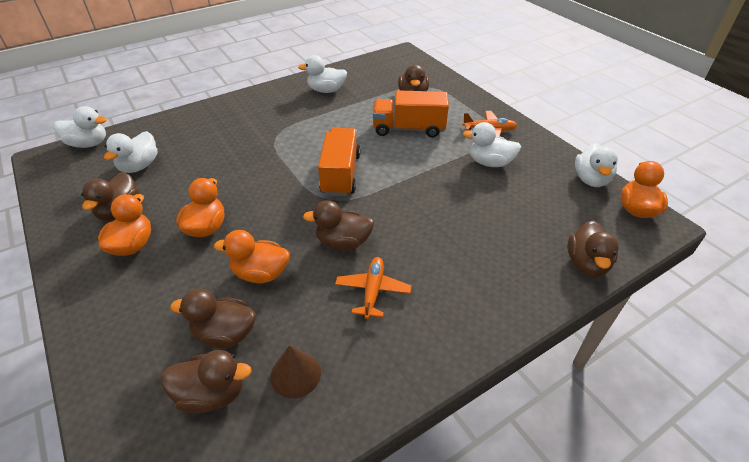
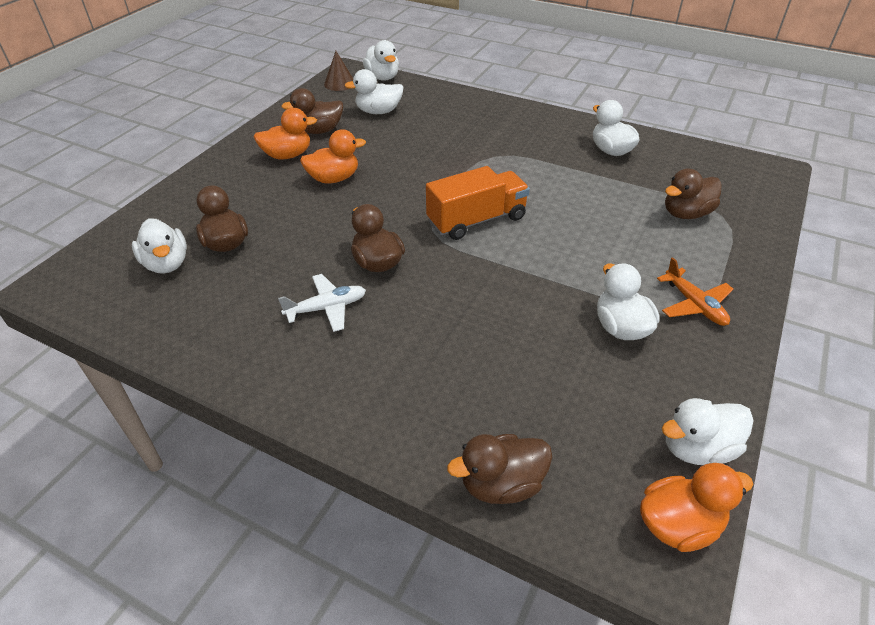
camera: 60 degrees right, 0 degrees up
brown duck [161,350,252,413] -> white duck [132,218,187,274]
orange duck [214,230,290,283] -> none
brown cone [270,345,321,398] -> brown cone moved to [324,51,353,91]
orange plane [335,257,412,319] -> white plane [278,274,366,332]
orange truck [373,90,449,138] -> none

